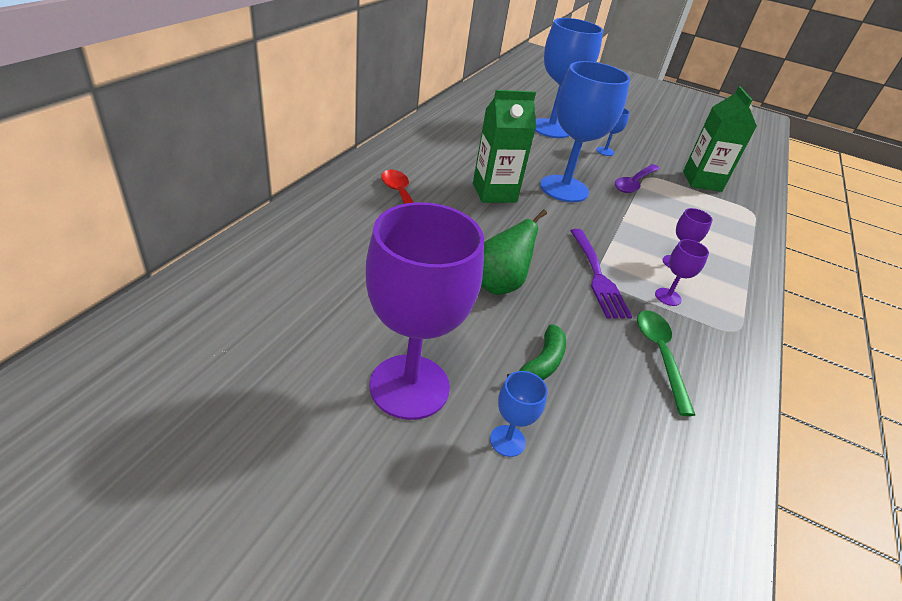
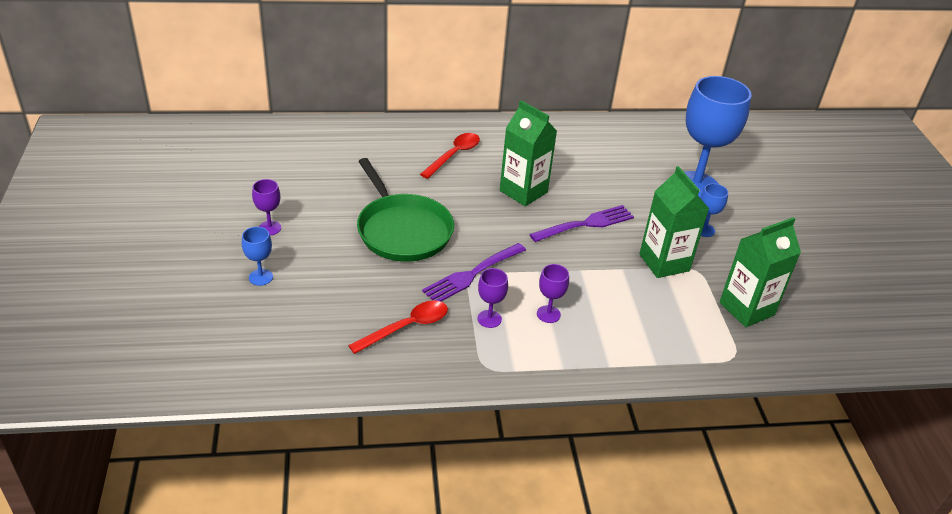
camera: 60 degrees right, 0 degrees up
purple goblet [366,202,484,420] -> purple goblet [252,179,281,235], size x0.42
green pear [481,209,547,295] -> green pan [357,158,454,262]
green banana [507,324,566,380] -> none
blue goblet [540,61,630,202] -> purple fork [529,205,634,242]
purple spoon [615,164,660,193] -> green carton [639,166,709,278]
green spoon [637,310,695,416] -> red spoon [348,301,448,354]

